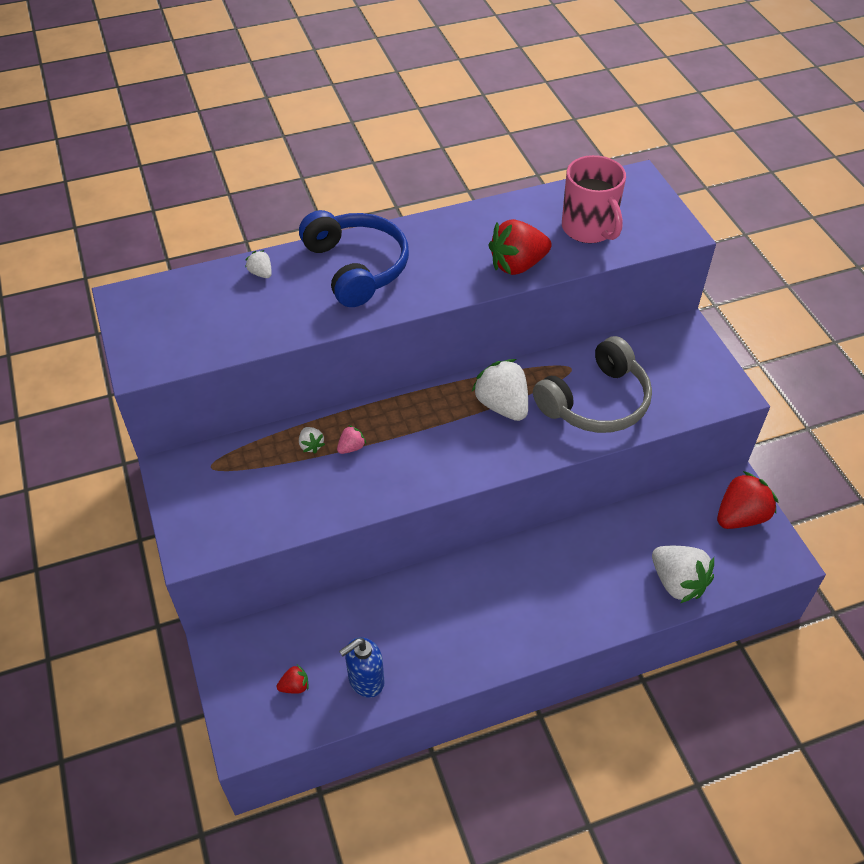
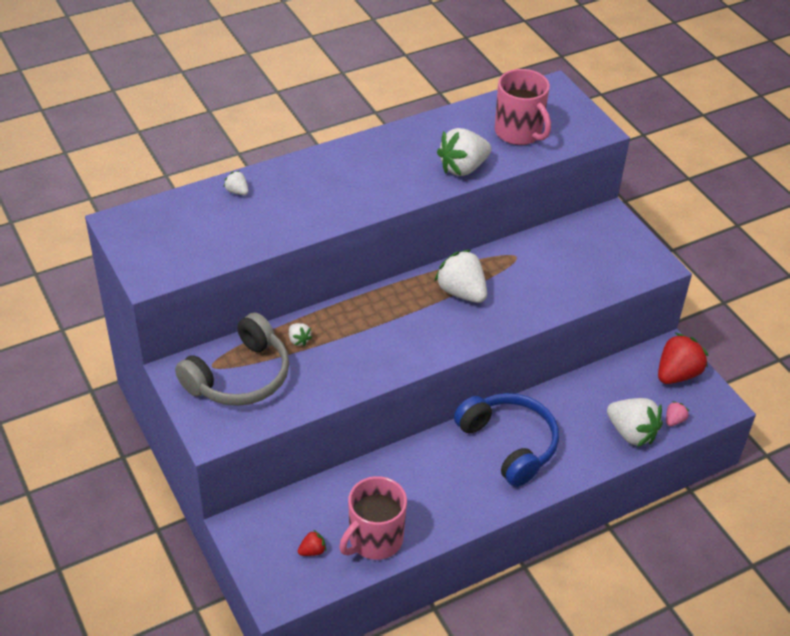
camera: 10 degrees left, 5 degrees down
blue headphones [299,210,409,307] -> blue headphones moved to [454,393,559,487]
pink strawberry [337,425,366,454] -> pink strawberry moved to [666,401,689,426]
blue soap dispenser [339,637,385,698] -> pink mug [339,476,407,560]
red strawberry [489,219,552,275] -> white strawberry [437,128,491,176]
grey headphones [533,336,652,433] -> grey headphones moved to [175,312,289,406]

